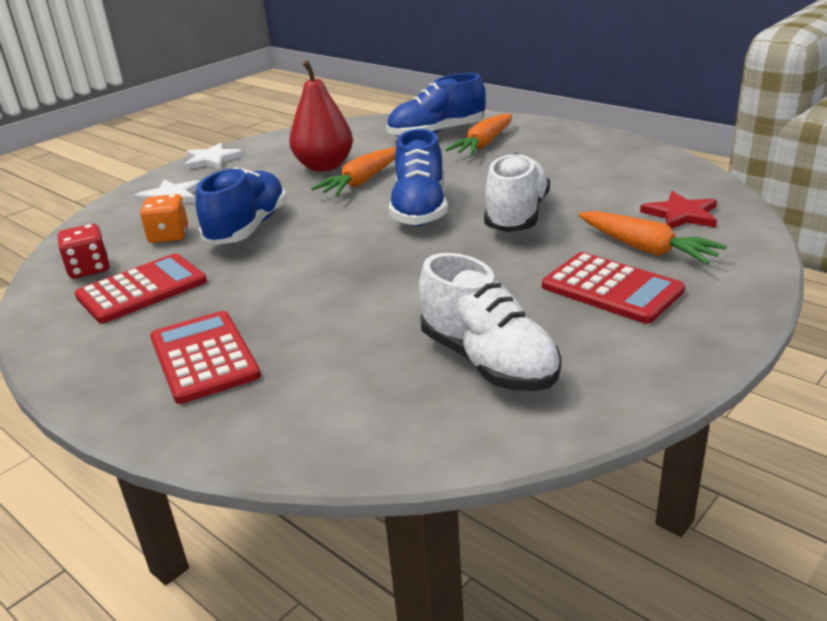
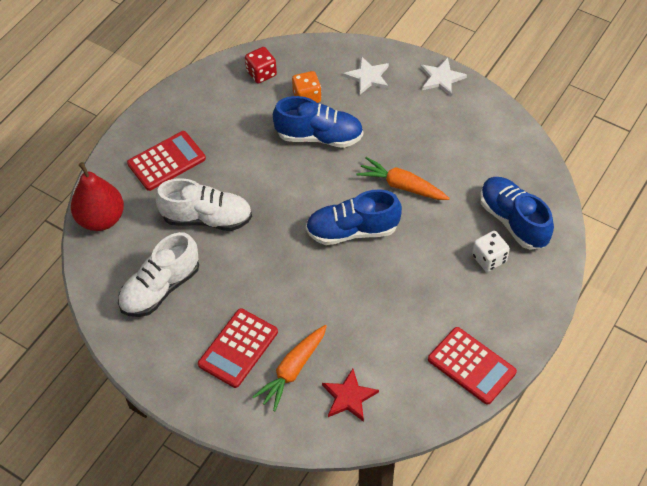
camera: 80 degrees right, 25 degrees up
red calculator [75,254,207,323] -> red calculator moved to [428,327,517,405]
red pear [289,60,353,172] -> red pear moved to [71,162,124,231]
orange carrot [445,114,512,155] -> white dice [472,231,510,272]
white shoe [484,153,550,232] -> white shoe moved to [155,178,252,231]

